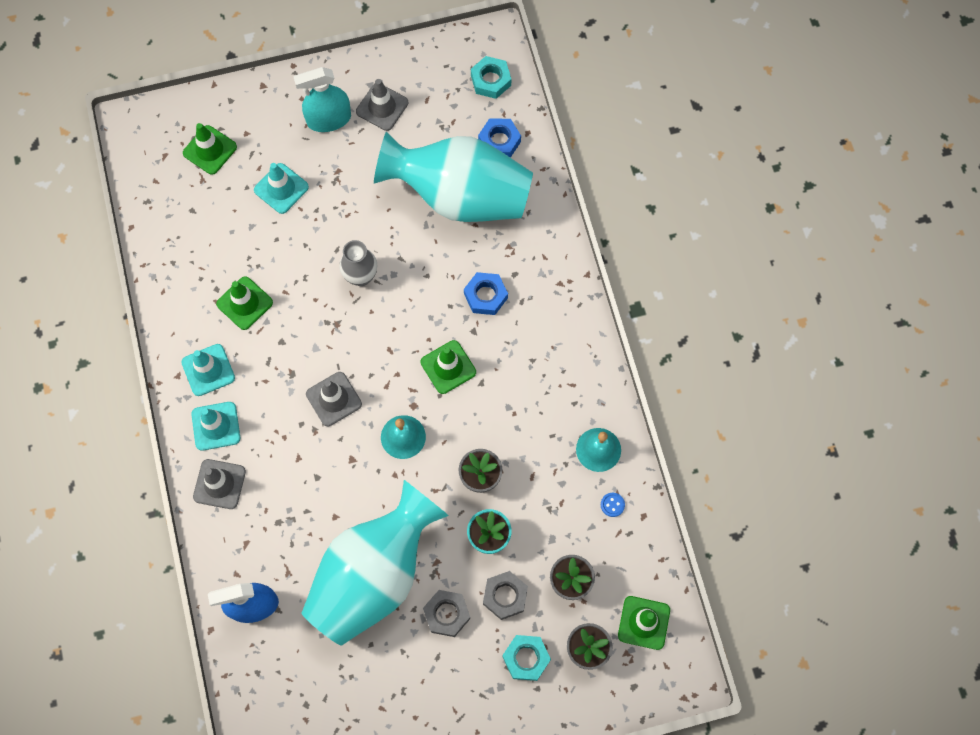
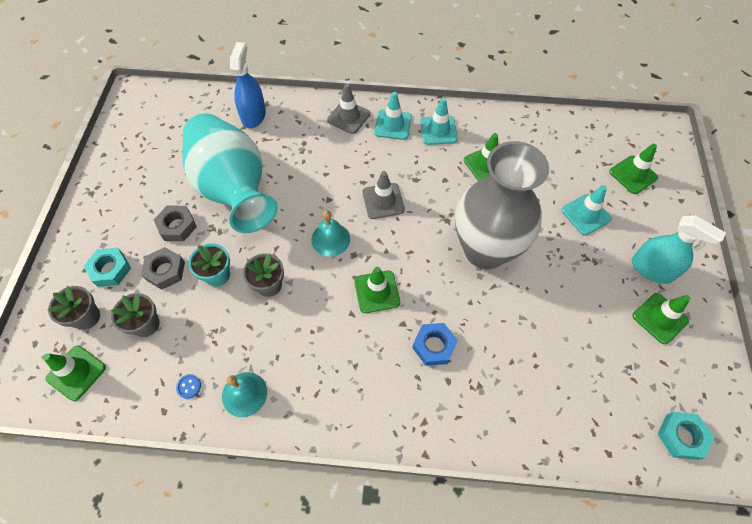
camera: 110 degrees right, 10 degrees down
turquoise spray bottle [294,67,351,132] -> turquoise spray bottle turned 120 degrees clockwise [632,216,726,284]
grey vase [339,240,377,286] -> grey vase [455,141,549,269], size x2.27
grey traffic cone [356,79,408,131] -> green traffic cone [633,293,690,344]
turquoise vase [374,132,533,222] -> none
blue nut [478,118,521,158] -> none

